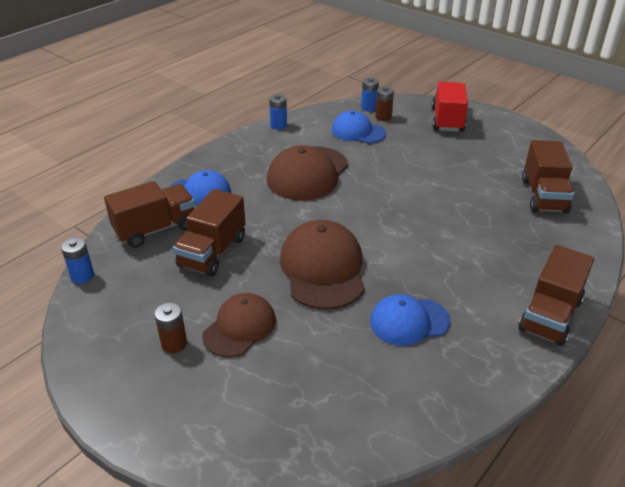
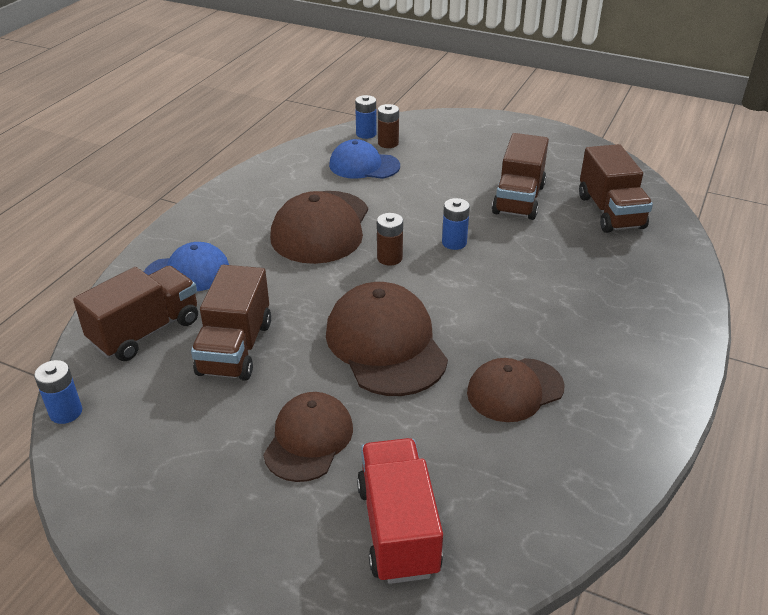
camera: 15 degrees left, 0 degrees up
brown battery [155,303,187,353] -> brown battery moved to [377,213,403,266]
blue battery [269,94,287,129] -> blue battery moved to [442,198,470,250]
blue cap [370,294,450,346] -> brown cap [467,358,565,422]
red truck [431,82,468,132] -> red truck moved to [357,438,443,584]
brown truck [518,245,594,346] -> brown truck moved to [492,133,549,220]

